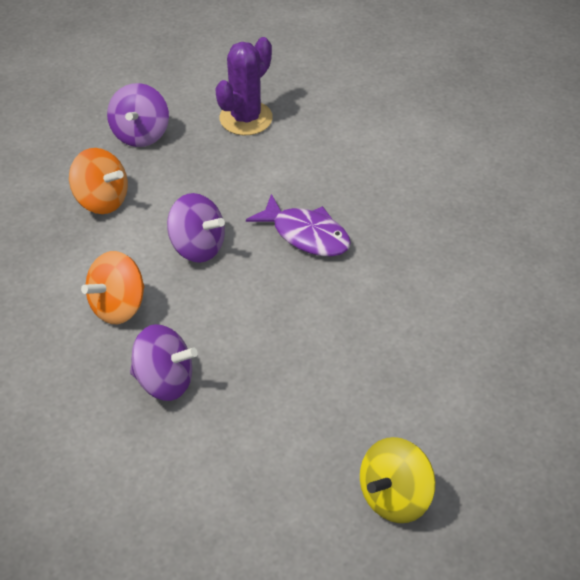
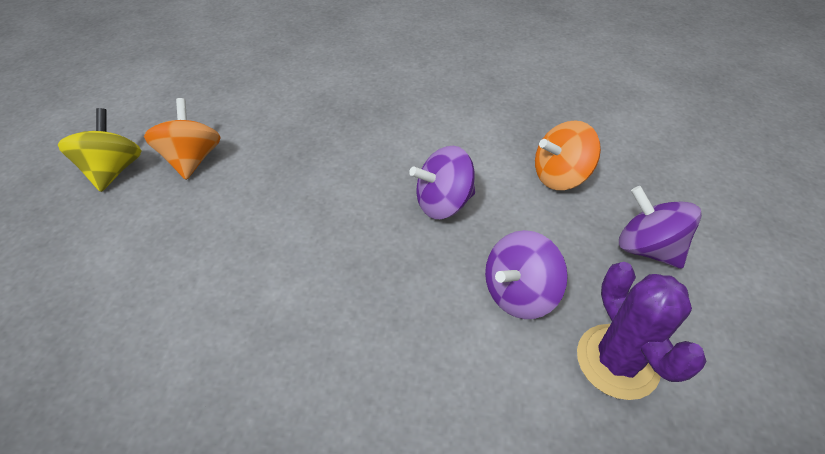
camera: 130 degrees right, 0 degrees up
orange spinning top [81,251,145,324] -> orange spinning top moved to [144,98,221,180]
purple spinning top [130,324,198,401] -> purple spinning top moved to [485,230,568,319]
purple fish [246,194,351,257] -> none

